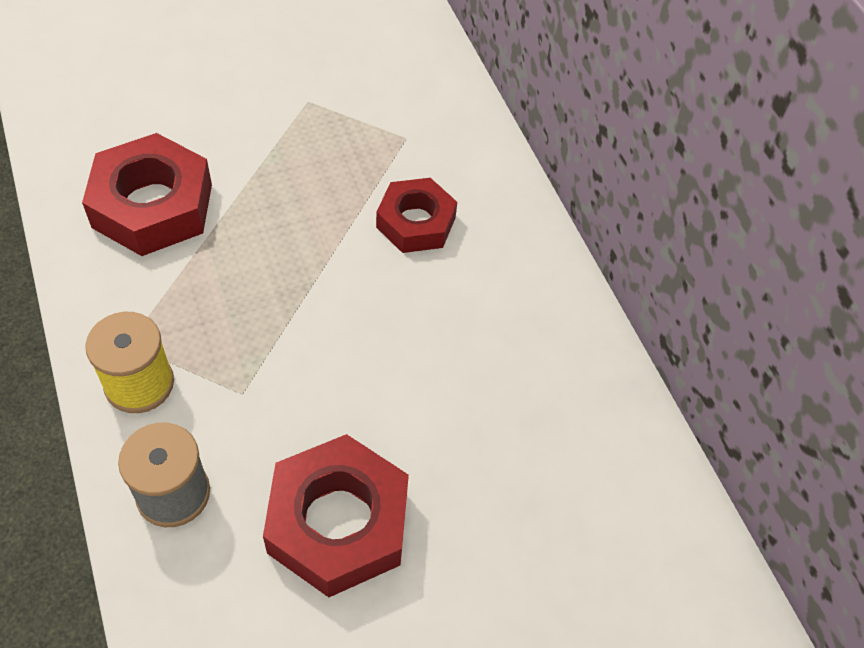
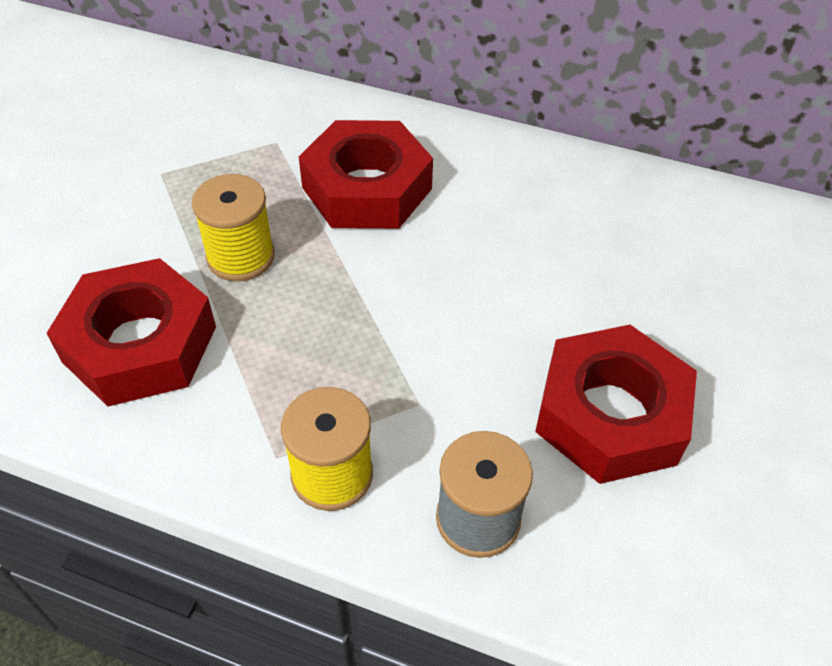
camera: 45 degrees left, 5 degrees down
red nut [376,178,457,253] -> red nut [299,120,433,229], size x1.54
none -> yellow spool [192,174,275,281]

